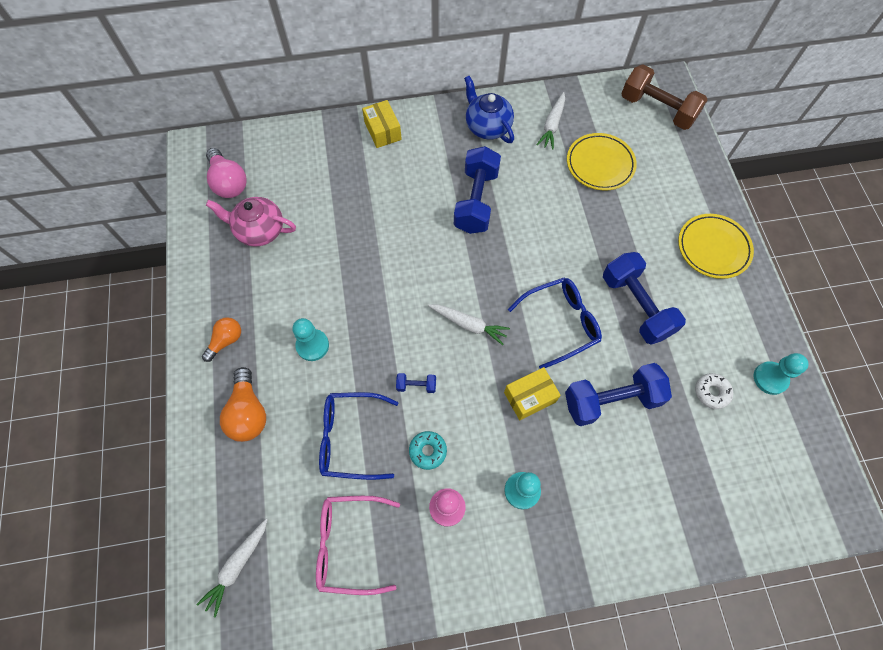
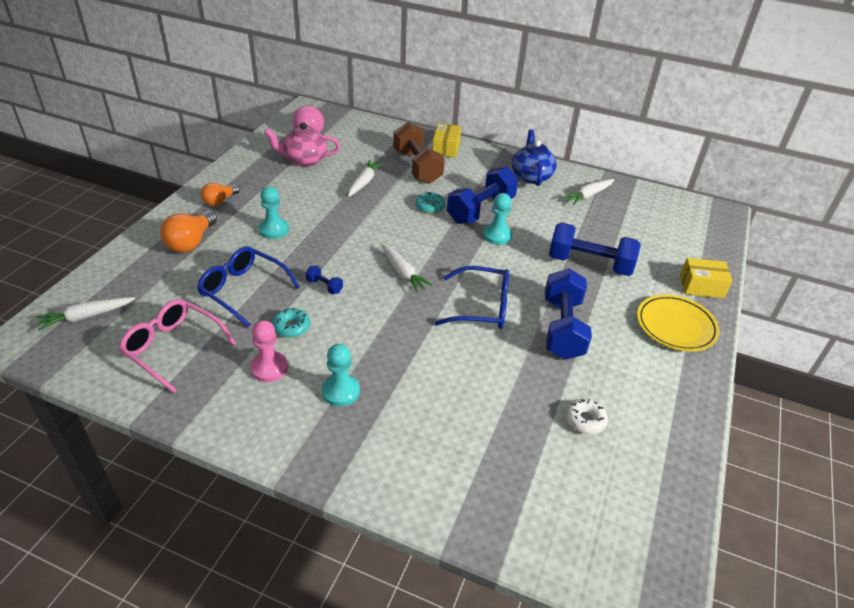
camera: 30 degrees right, 25 degrees down
orange light bulb [202,317,241,362] -> orange light bulb turned 150 degrees clockwise [201,183,240,206]
pink teapot [206,197,296,247] -> pink teapot turned 45 degrees counterclockwise [264,122,340,167]
yellow box [504,367,561,420] -> yellow box moved to [680,258,733,298]
blue dumbbell [565,363,672,426] -> blue dumbbell moved to [549,222,641,276]
yellow plate [567,133,637,191] -> none
brown dumbbell [621,64,707,130] -> brown dumbbell moved to [393,122,445,184]
turquoise pawn [754,353,809,395] -> turquoise pawn moved to [483,193,512,245]
none -> white carrot [348,159,384,197]
none -> turquoise donut [415,192,446,214]

